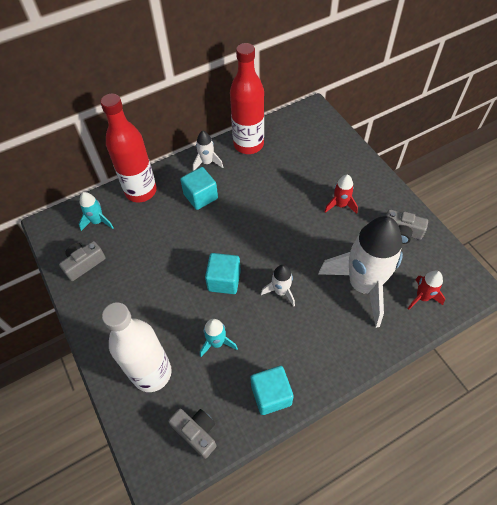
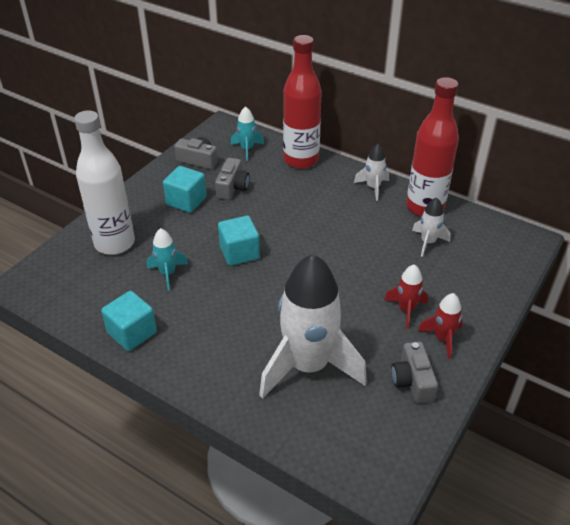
camera: 60 degrees right, 15 degrees down
grey camera [168,409,217,459] -> grey camera moved to [215,158,250,200]
turquoise cube [180,167,218,210] -> turquoise cube moved to [163,166,206,213]
white rocket [261,265,295,307] -> white rocket moved to [412,197,451,257]
red rocket [407,270,445,310] -> red rocket moved to [418,293,463,359]

